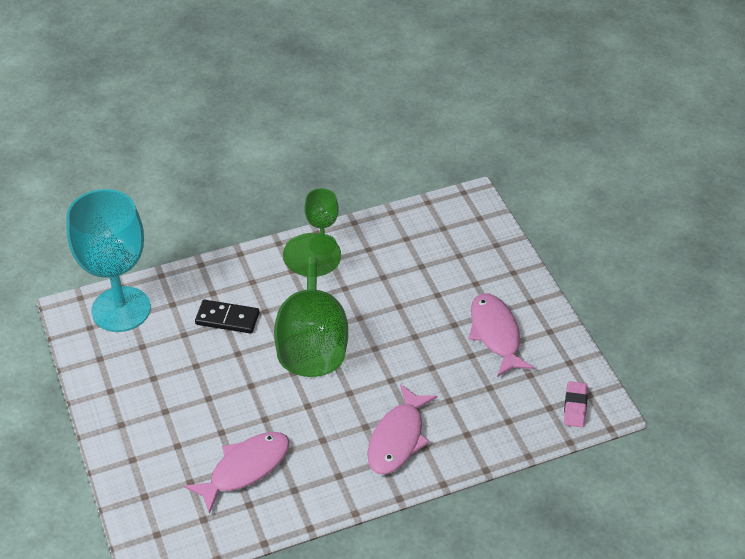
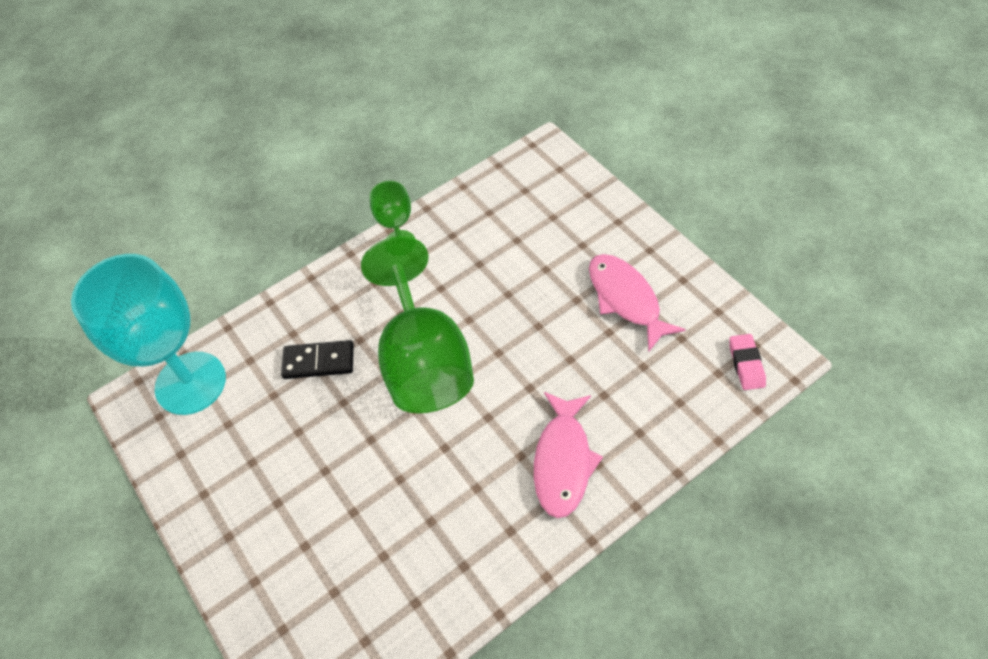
camera: 10 degrees left, 10 degrees up
pink fish [184,432,290,514] -> none

